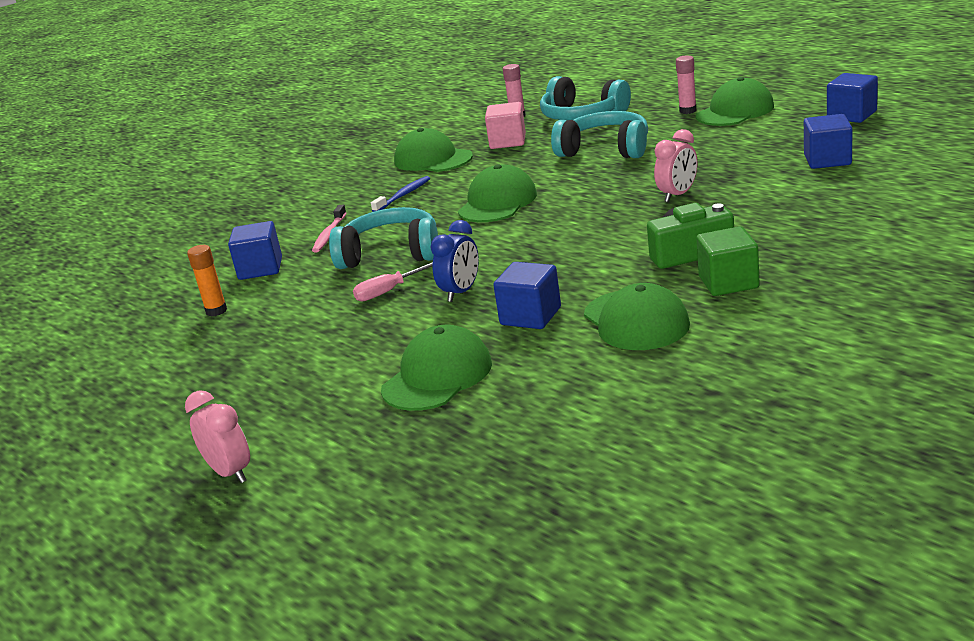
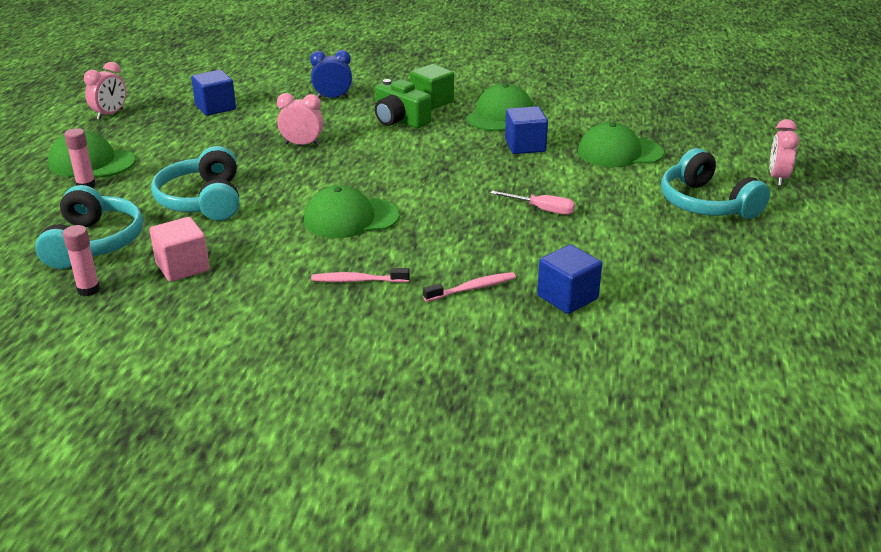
camera: 130 degrees left, 5 degrees up
orange glue stick [187,245,227,317] -> none
turquoise headphones [329,207,438,269] -> turquoise headphones moved to [661,148,770,219]
blue toothbrush [371,176,430,212] -> pink toothbrush [311,268,410,283]
green cap [394,128,473,172] -> none
blue clock [431,220,479,302] -> blue clock moved to [310,50,352,99]
blue cube [827,73,878,123] -> pink clock [84,62,126,120]

